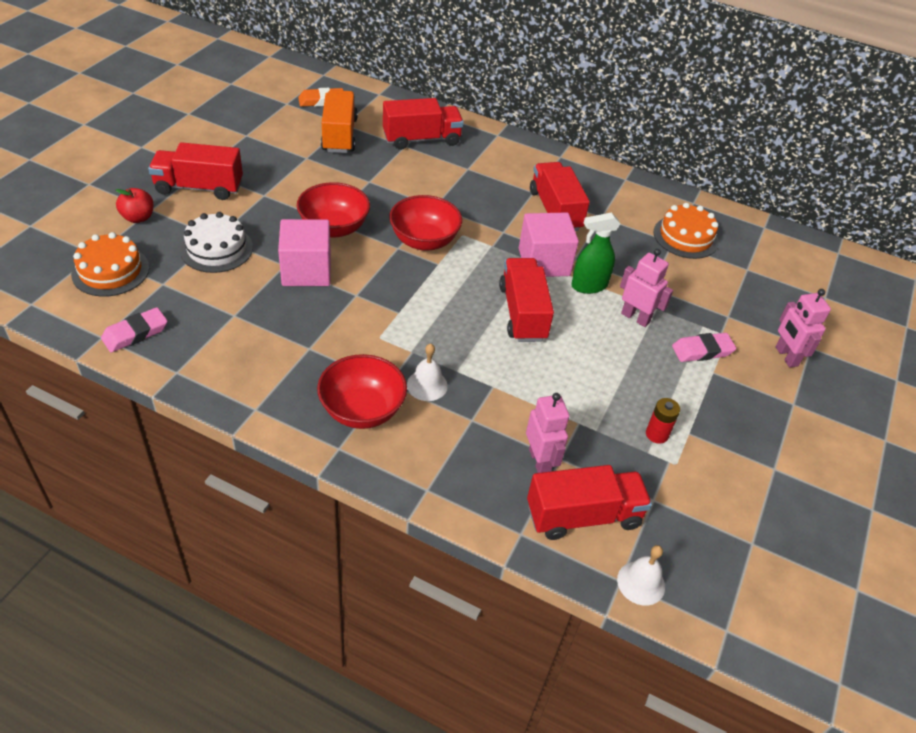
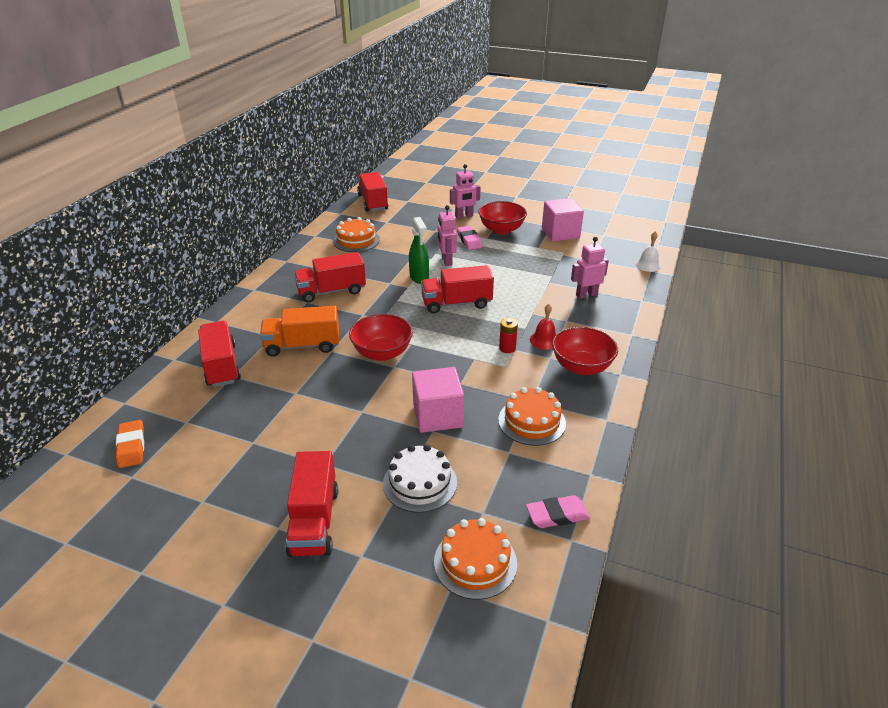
camera: 90 degrees left, 10 degrees down
pink eraser [101,307,168,353] -> pink eraser turned 60 degrees counterclockwise [526,495,590,528]
red apple [116,188,153,223] -> none
red bowl [297,182,370,238] -> red bowl moved to [479,201,527,235]
orange truck [321,90,358,153] -> orange truck moved to [260,306,339,357]
white bell [407,344,448,401] -> red bell [530,304,556,350]
pink cube [519,212,579,277] -> pink cube moved to [542,198,584,241]
red truck [527,465,652,540] -> red truck moved to [357,172,388,212]
pink robot [620,249,673,327] -> pink robot turned 45 degrees counterclockwise [438,205,457,266]
red battery [646,398,680,444] -> red battery moved to [499,318,518,353]
none -> orange cake [498,387,566,446]

